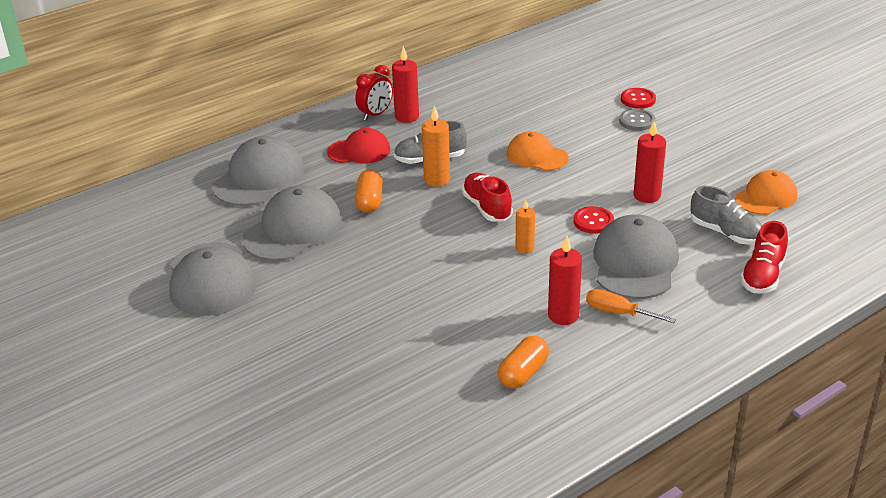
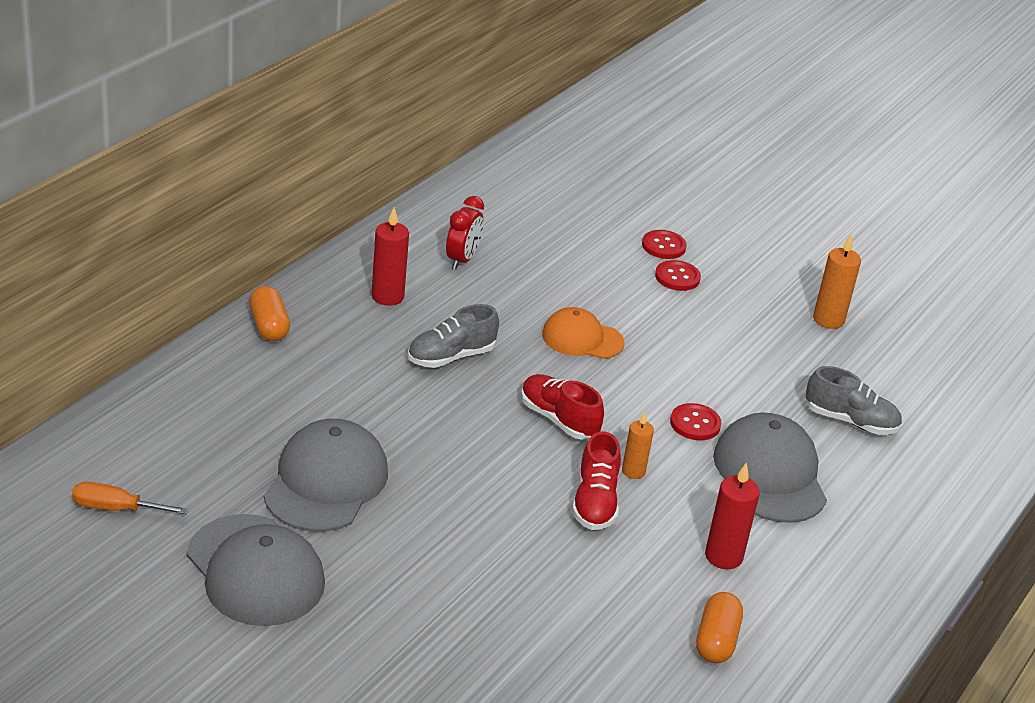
camera: 25 degrees left, 0 degrees up
grey cap [212,136,304,206] -> none
red cap [327,128,390,163] -> none
red clock [355,65,393,120] -> red clock moved to [446,196,484,269]
orange capsule [355,169,383,213] -> orange capsule moved to [249,286,290,341]
orange candle [422,105,450,187] -> orange candle moved to [813,234,861,329]
orange screwdriver [586,289,676,323] -> orange screwdriver moved to [72,482,189,514]
grey button [619,109,655,131] -> red button [655,260,701,291]
red candle [634,121,666,203] -> none
orange cap [735,170,797,215] -> none
red shoe [740,221,788,293] -> red shoe moved to [572,431,621,530]

